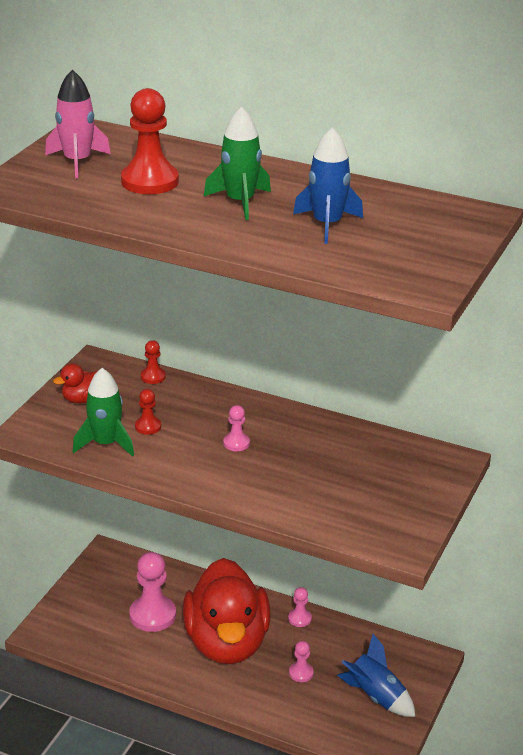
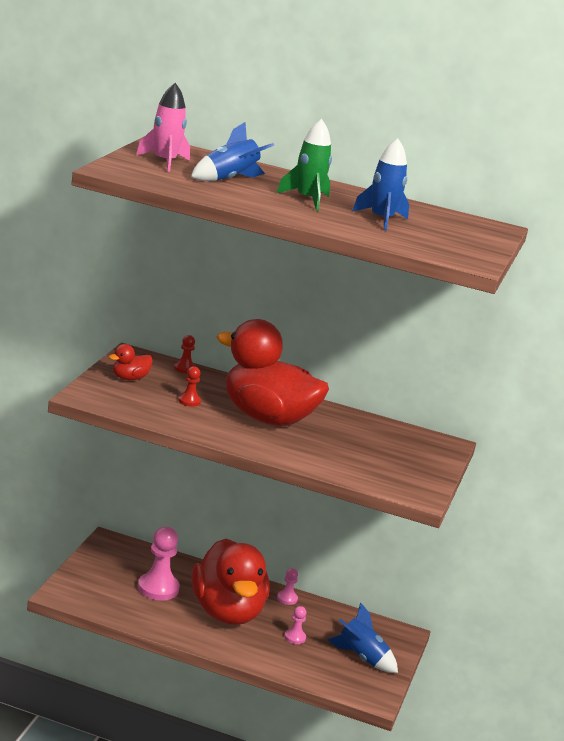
camera: 10 degrees left, 10 degrees down
green rocket [73,368,134,457] -> none
red pawn [121,88,179,194] -> blue rocket [191,122,274,181]
pink pawn [223,405,250,451] -> red duck [217,319,329,426]

